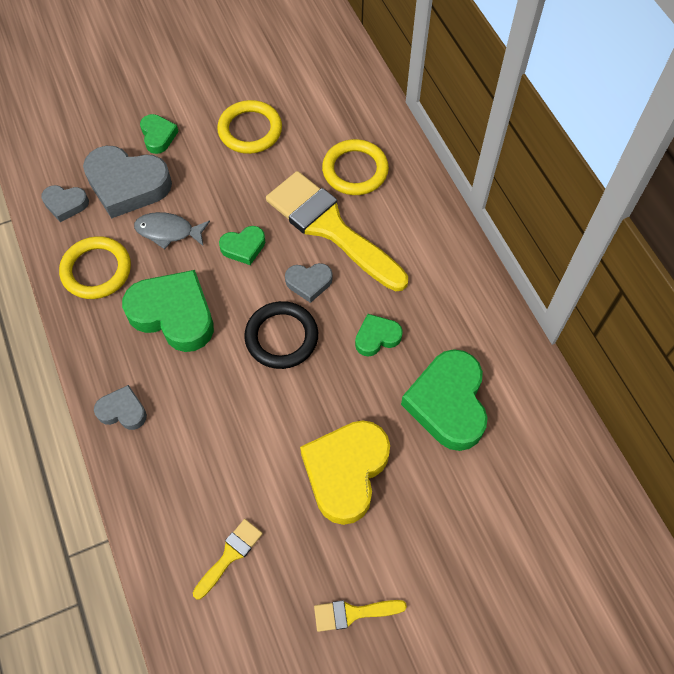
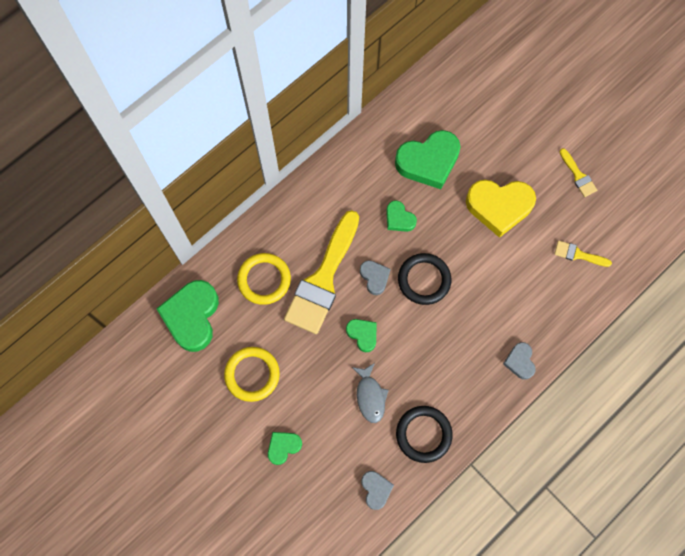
camera: 110 degrees left, 10 degrees up
yellow ring [59,236,131,299] -> black ring [396,406,453,463]
grey heart [83,146,172,219] -> none
green heart [122,270,214,352] -> green heart moved to [156,280,219,352]

